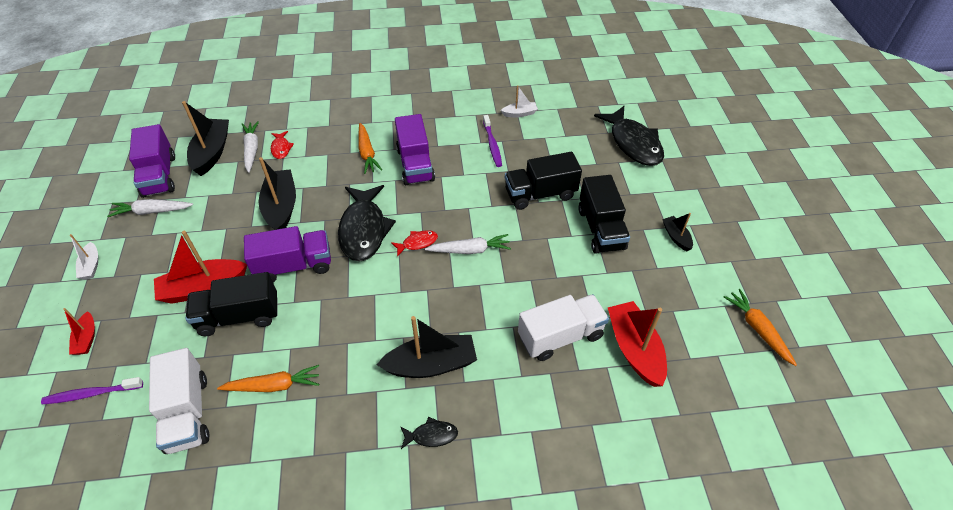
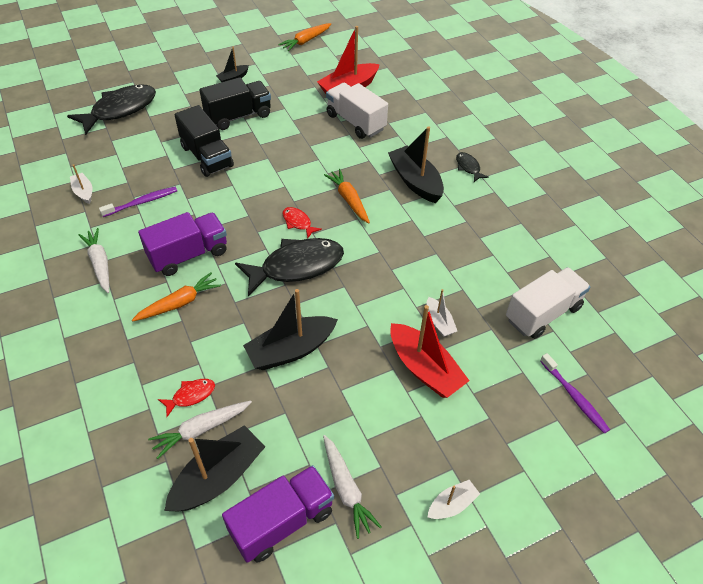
camera: 110 degrees left, 0 degrees up
red boat [63,308,95,355] -> none
black boat [182,101,229,176] -> black boat turned 150 degrees clockwise [164,425,265,512]
black truck [185,272,278,336] -> white boat [427,289,457,337]
orange carrot [217,365,319,392] -> orange carrot moved to [324,169,370,223]
purple truck [244,226,331,283] -> none
white carrot [425,234,511,254] -> white carrot moved to [78,228,109,293]

